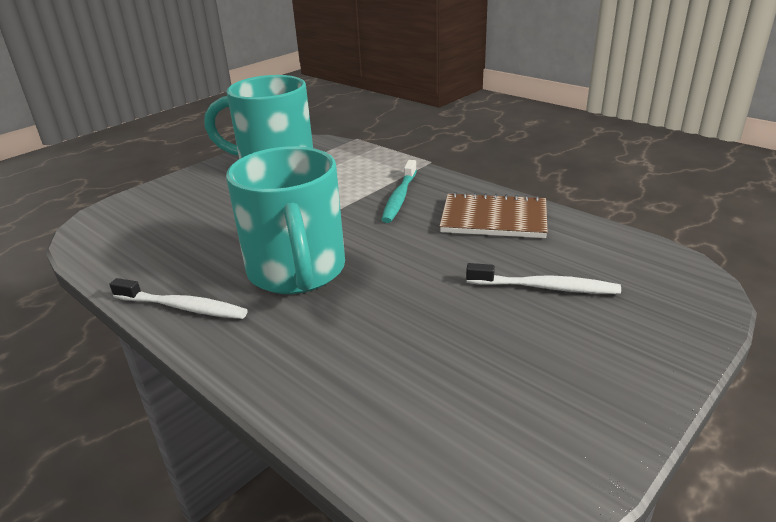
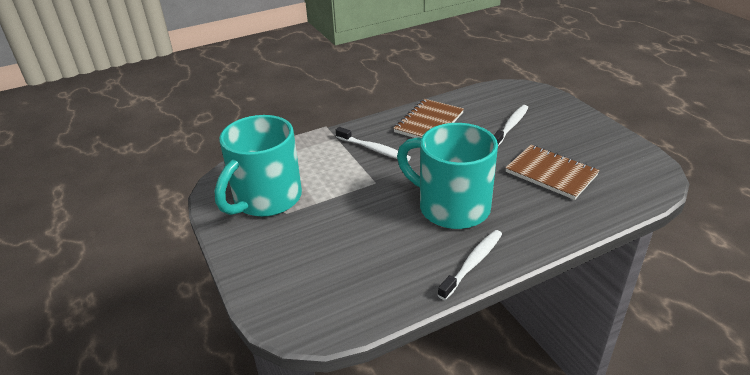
camera: 70 degrees left, 5 degrees up
turquoise mug [226,146,345,294] -> turquoise mug turned 150 degrees counterclockwise [397,123,498,229]
turquoise toothbrush [381,160,417,223] -> white toothbrush [336,127,411,161]
none -> brown notebook [505,145,600,200]

